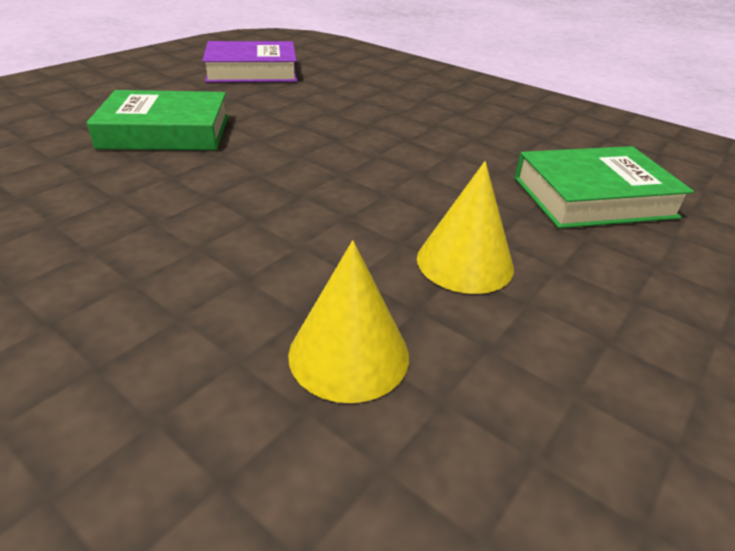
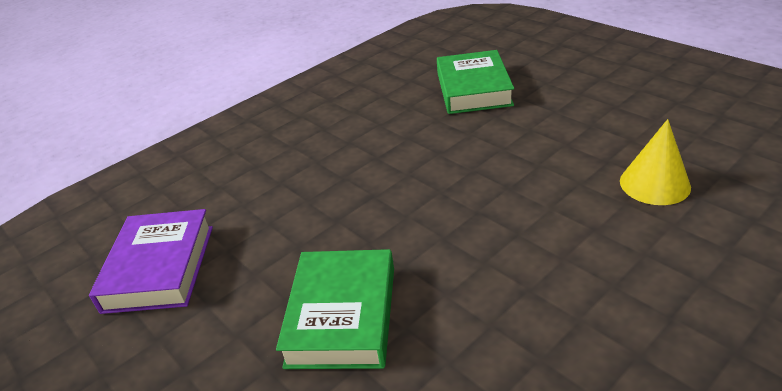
camera: 75 degrees left, 0 degrees up
yellow cone [417,161,514,294] -> none

